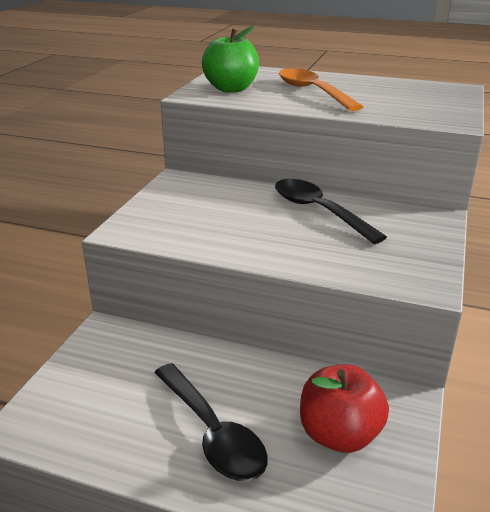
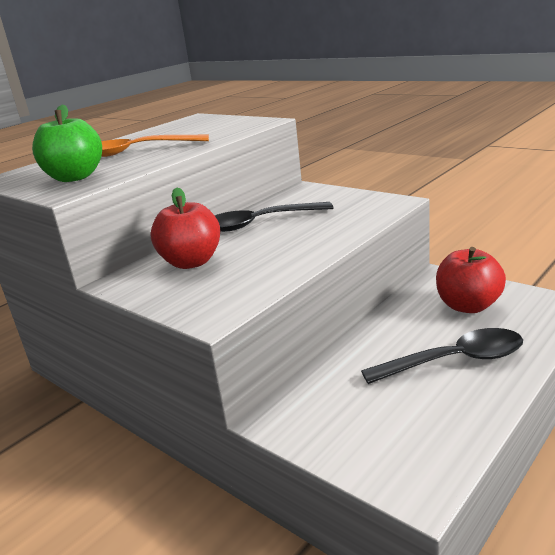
camera: 65 degrees left, 5 degrees down
none -> red apple [150,187,220,269]

